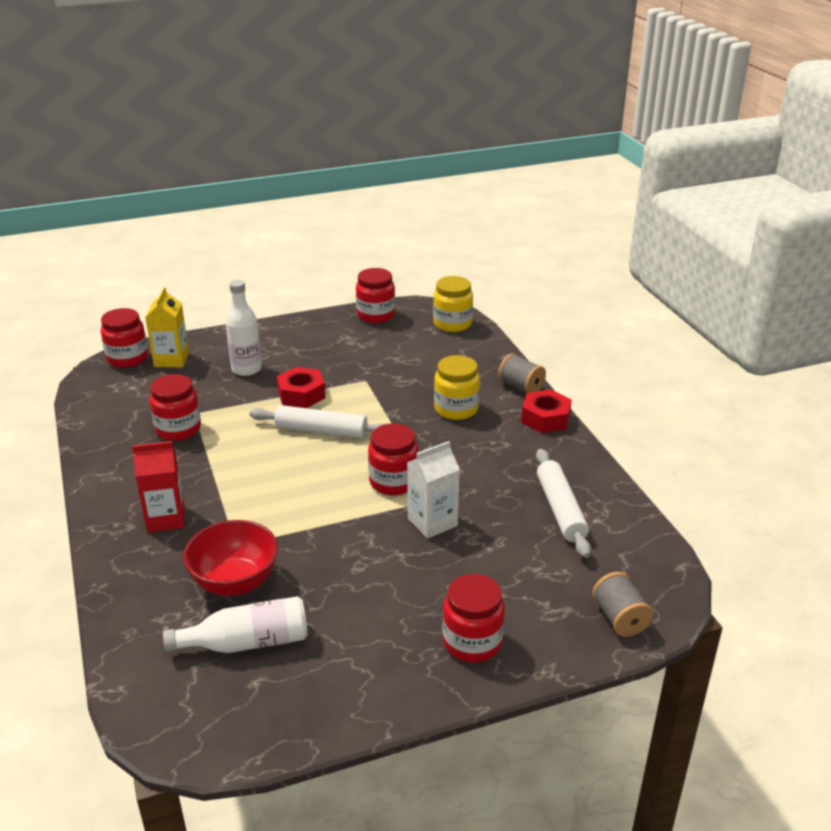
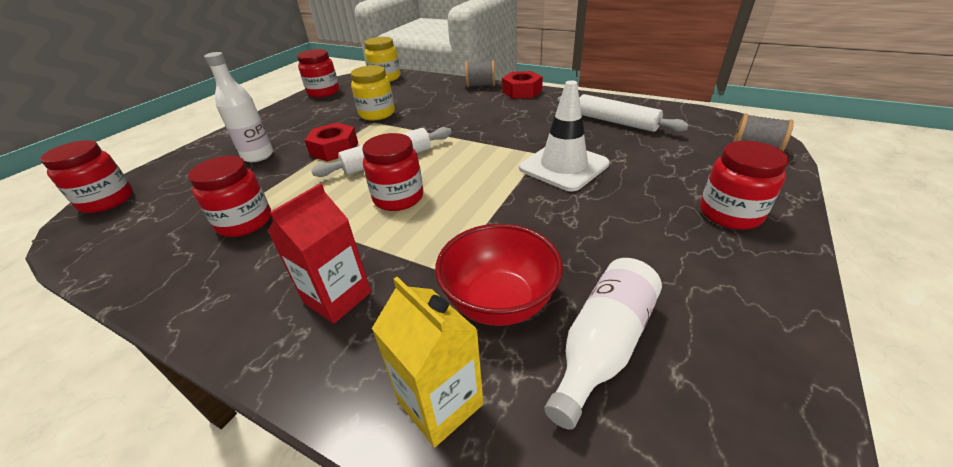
camera: 40 degrees left, 5 degrees up
yellow carton [145,287,189,367] -> yellow carton moved to [372,277,484,447]
red jar [368,423,418,495] -> red jar moved to [362,133,423,211]
white carton [407,441,460,539] -> white traffic cone [519,80,609,191]
yellow jar [434,355,480,420] -> yellow jar moved to [351,65,395,120]

